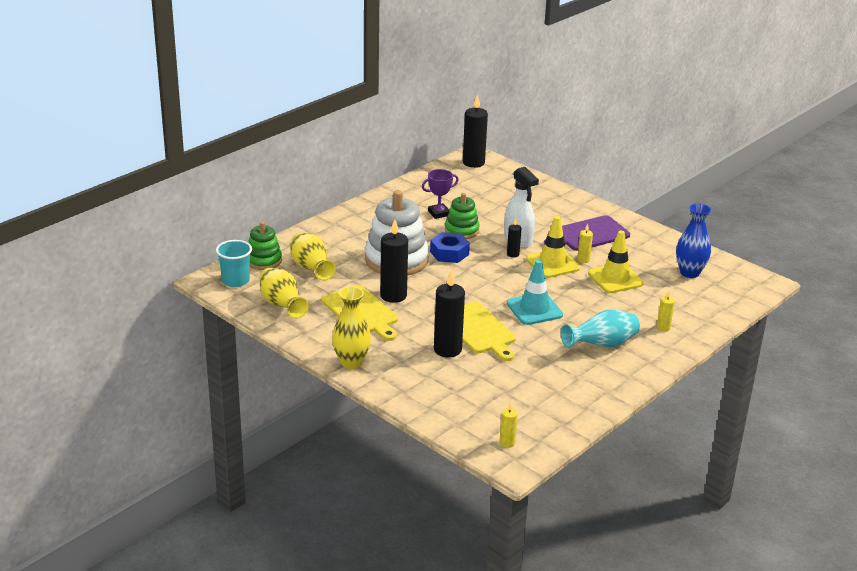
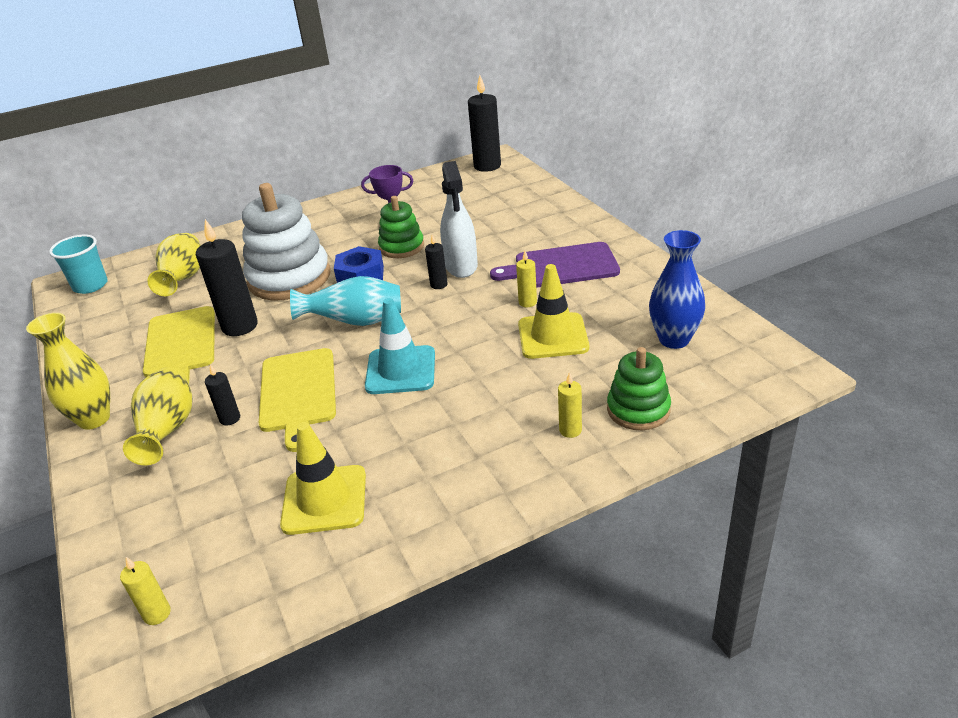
camera: 25 degrees right, 5 degrees up
green stacking toy [248,221,282,270] -> green stacking toy moved to [607,347,671,430]
yellow vase [260,268,309,318] -> yellow vase moved to [123,367,193,465]
black candle [434,270,465,357] -> black candle [205,364,240,425], size x0.50
yellow traffic cone [526,216,580,278] -> yellow traffic cone moved to [280,422,366,535]
turquoise vase [561,309,640,348] -> turquoise vase moved to [290,276,401,326]

